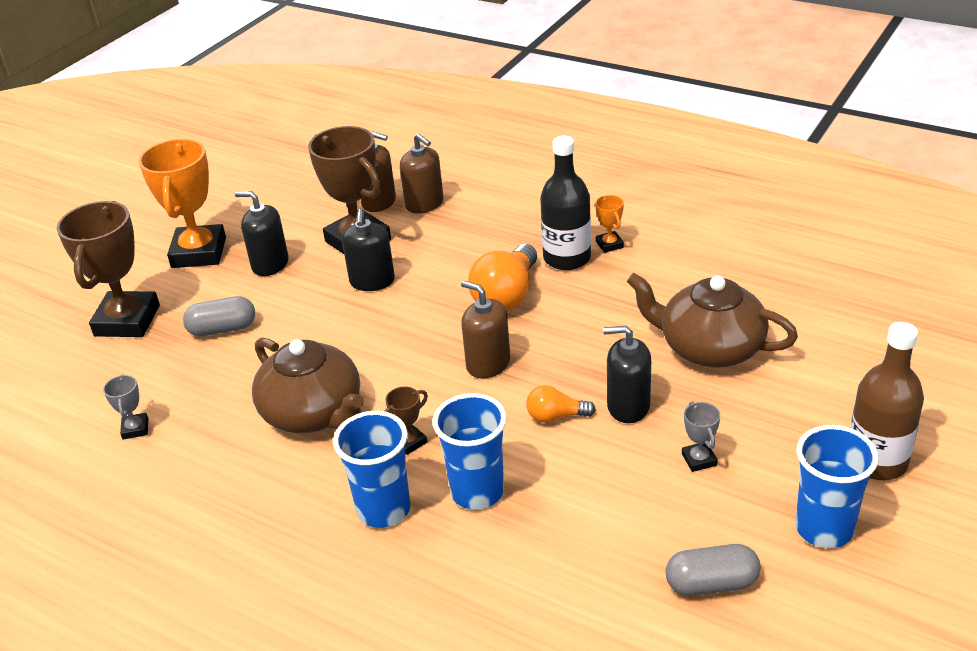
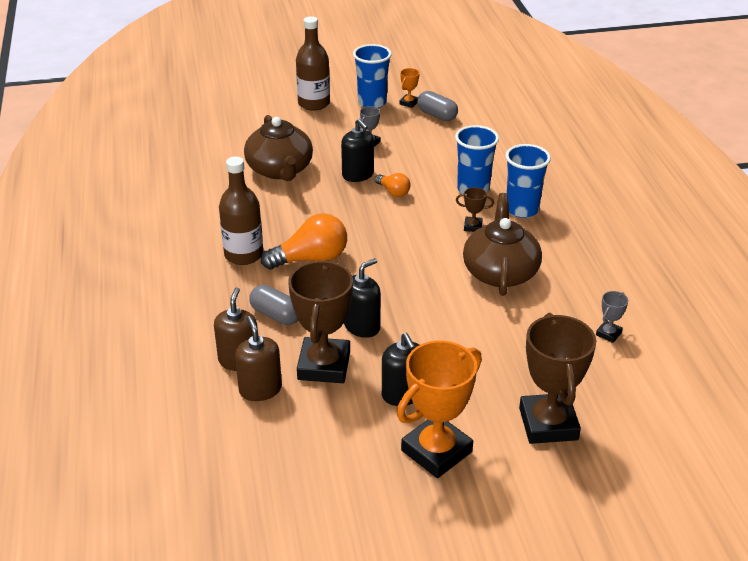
camera: 135 degrees left, 0 degrees up
brown trophy [57,201,160,337] -> brown trophy turned 60 degrees counterclockwise [519,313,596,444]
grey capsule [183,296,255,336] -> grey capsule moved to [249,285,298,325]
brown soap dispenser [461,281,510,378] -> none
black bottle [540,136,591,270] -> brown bottle [219,156,263,265]
orange trophy [595,195,624,253] -> orange trophy moved to [400,68,419,108]

